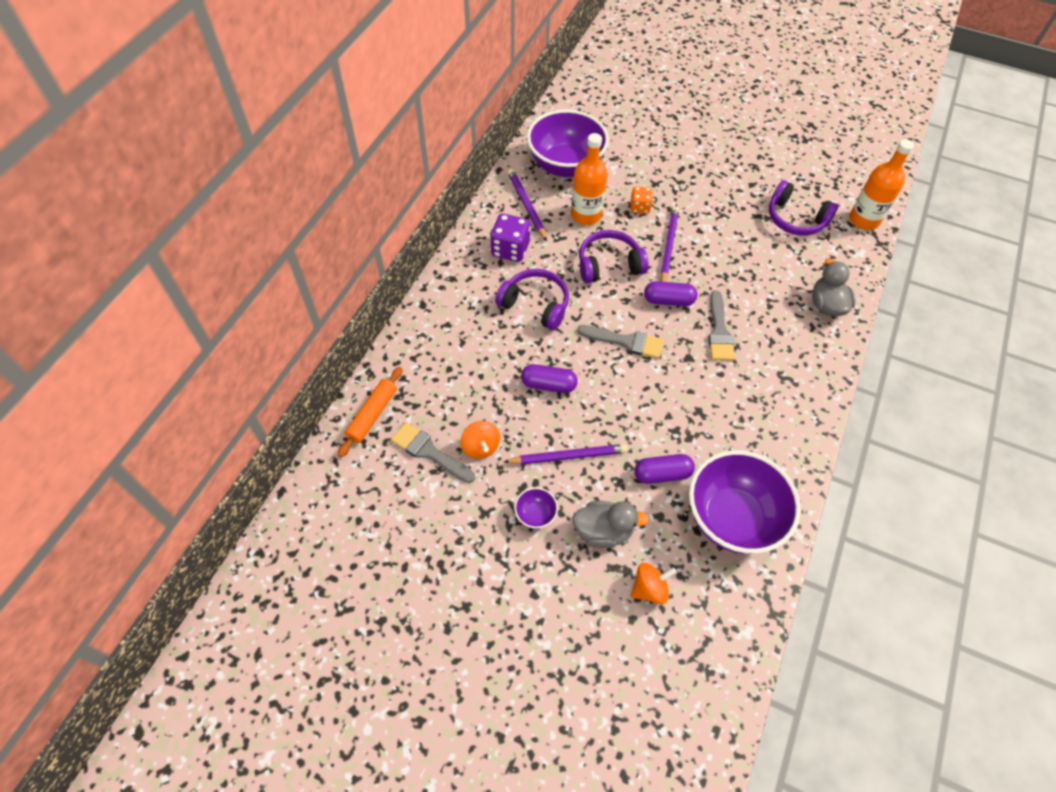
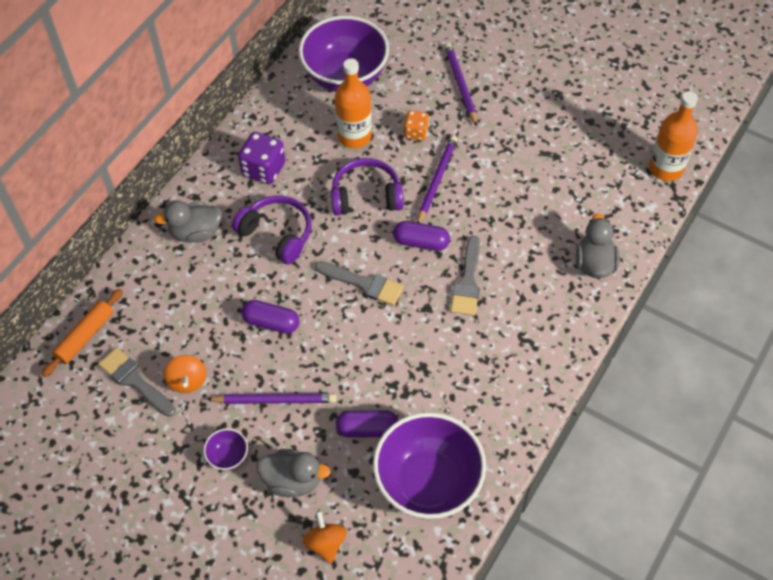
camera: 10 degrees right, 0 degrees up
purple pencil [507,169,547,241] -> purple pencil moved to [444,42,477,126]
orange spinning top [630,563,677,604] -> orange spinning top turned 90 degrees counterclockwise [302,510,347,564]
purple headphones [769,180,838,236] -> none
none -> grey duck [154,201,222,243]

